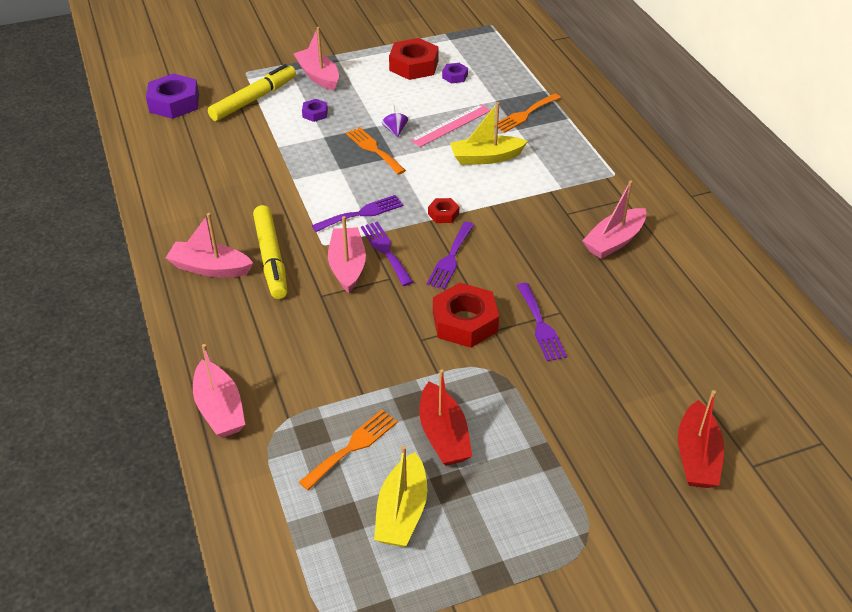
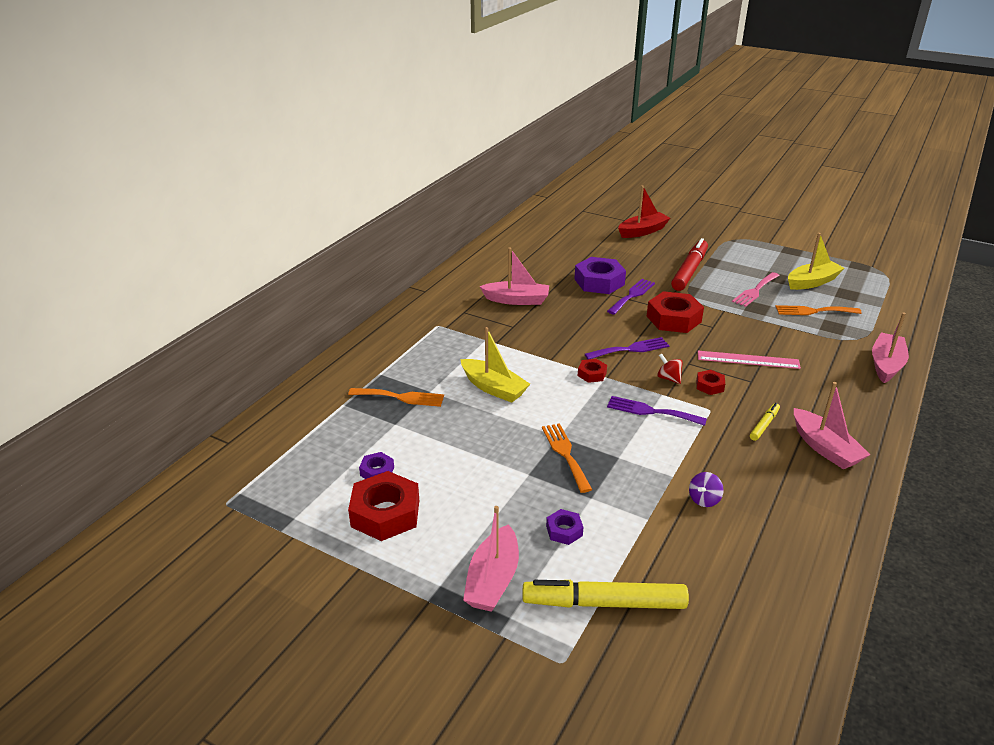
camera: 130 degrees left, 10 degrees down
purple nut [146,73,199,119] -> purple nut moved to [574,257,626,294]
yellow marker [253,205,287,299] -> yellow marker [750,403,780,441], size x0.49
pink boat [328,216,366,293] -> red nut [696,370,725,395]
orange fork [346,127,406,175] -> orange fork turned 150 degrees clockwise [542,423,592,493]
purple fork [361,222,413,286] -> red spinning top [657,353,683,384]
purple spinning top [382,105,408,137] -> purple spinning top moved to [689,472,724,507]
pink ruler [410,104,491,147] -> pink ruler moved to [698,351,801,369]
red boat [419,369,472,466] -> pink fork [732,272,780,307]
none -> red marker [671,238,708,291]

